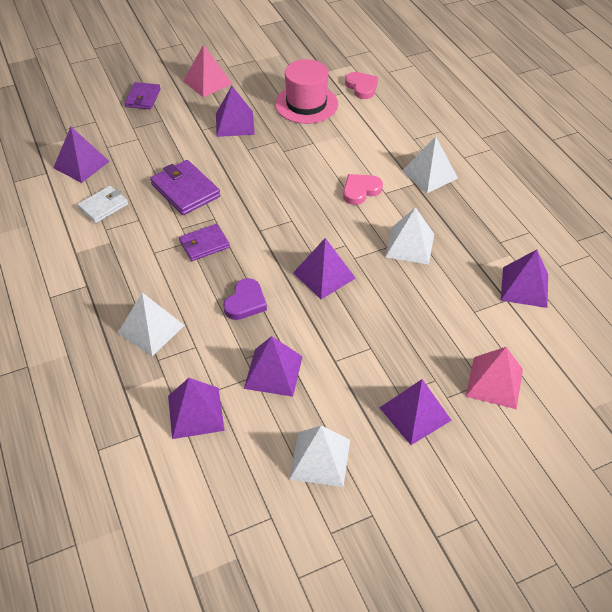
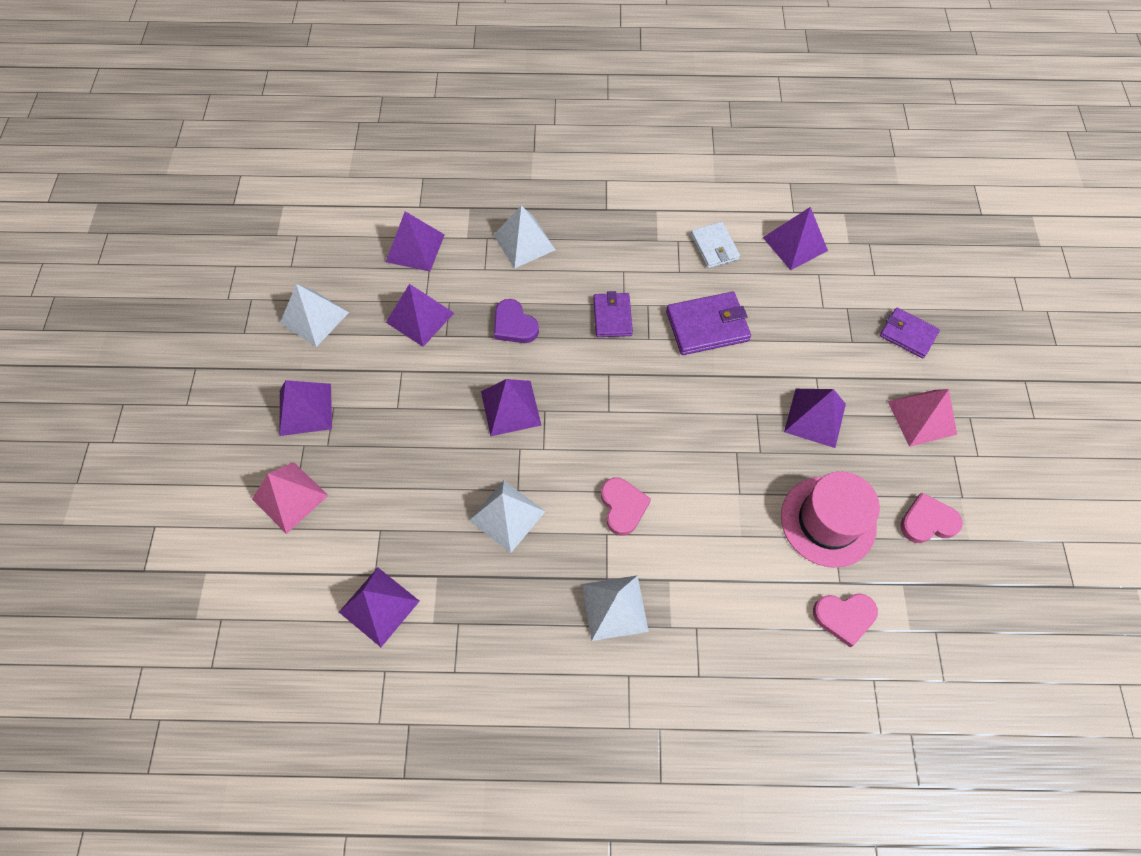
camera: 115 degrees right, 15 degrees up
none -> pink heart [900,493,963,543]

